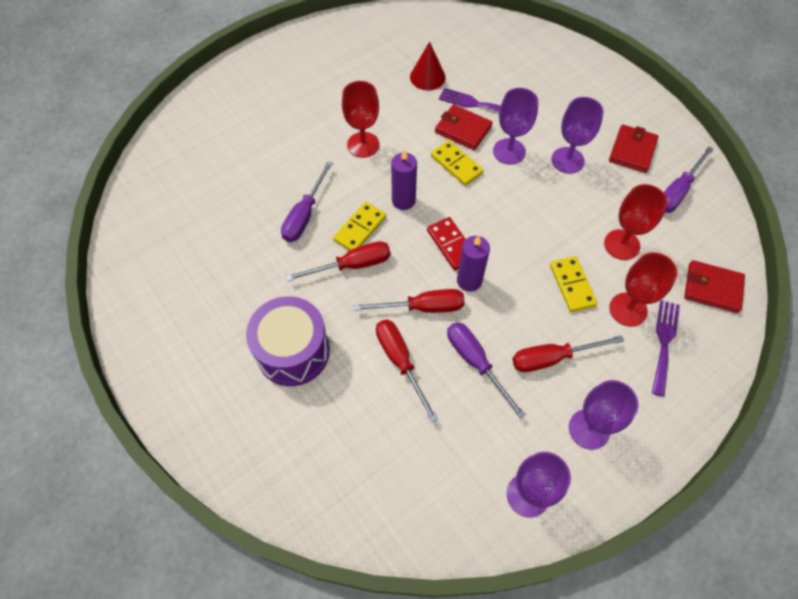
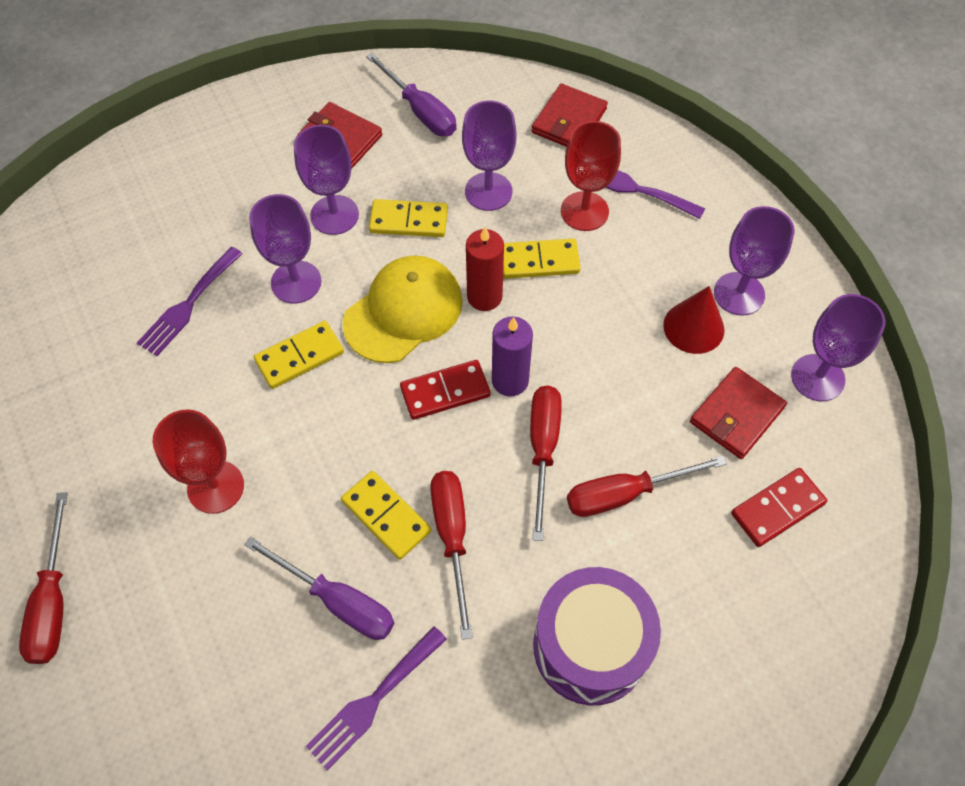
camera: 80 degrees left, 0 degrees up
purple candle [391,149,417,210] -> none
red cone [410,42,446,90] -> red cone moved to [663,286,725,354]
red wallet [435,104,493,150] -> red wallet moved to [690,367,787,459]
purple screwdriver [447,322,526,419] -> none
red screwdriver [513,335,624,372] -> red screwdriver moved to [19,492,68,664]
red goblet [604,184,668,260] -> purple goblet [462,101,516,211]
none -> purple fork [305,626,447,770]
none -> yellow cap [343,256,463,363]
none -> yellow domino [369,199,448,237]
none -> red candle [466,227,504,311]
none -> red domino [731,468,827,547]

